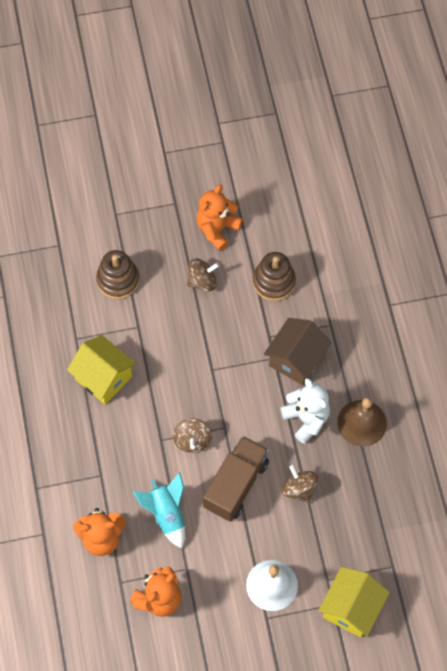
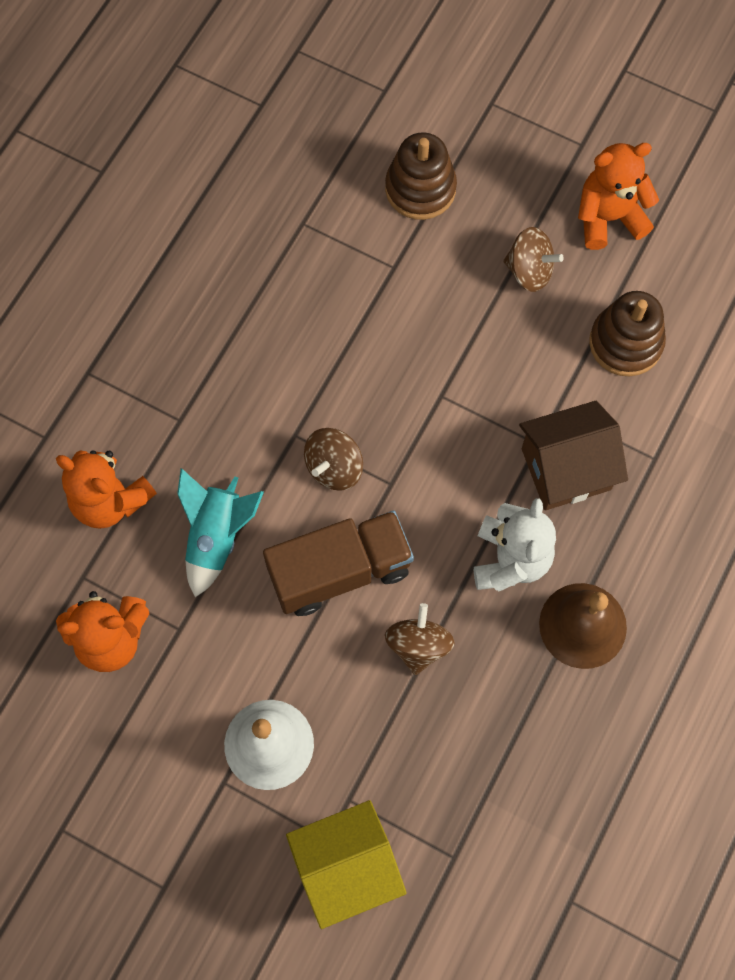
camera: 40 degrees right, 5 degrees up
yellow house [67,335,136,404] -> none

